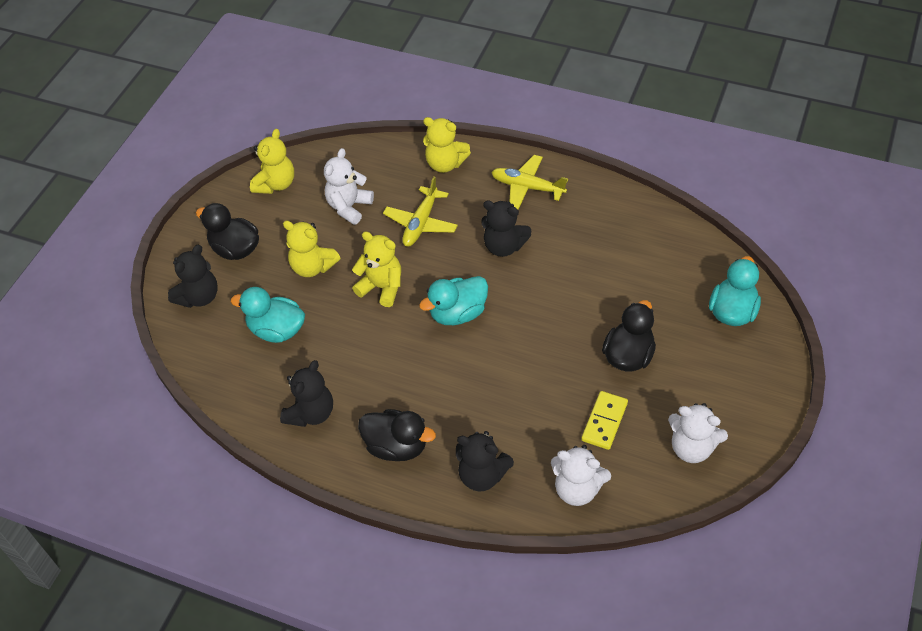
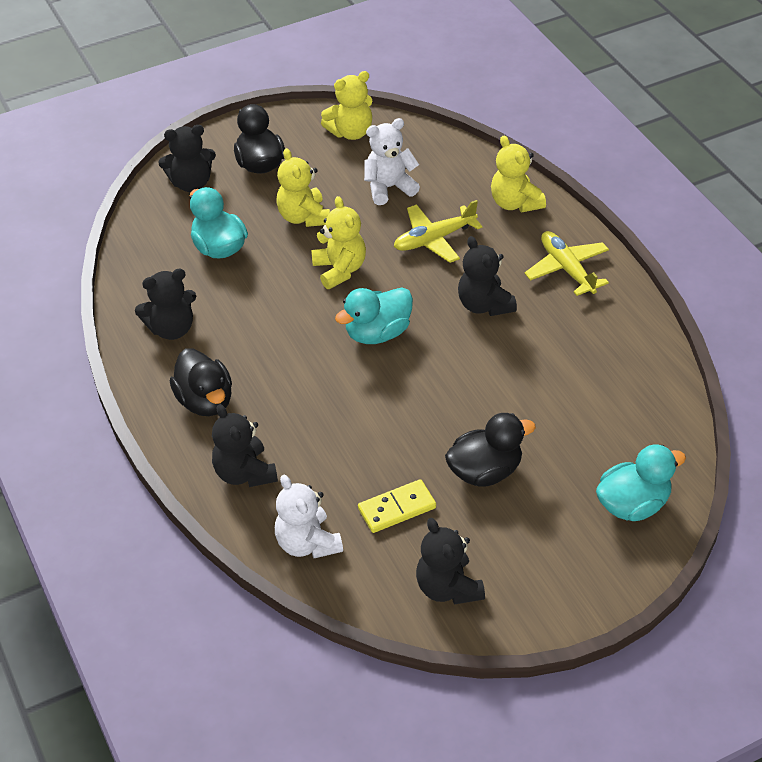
camera: 40 degrees right, 5 degrees down
turquoise duck [419,276,488,325] -> turquoise duck turned 45 degrees counterclockwise [335,288,413,344]
white teddy bear [668,403,728,463] -> black teddy bear [416,518,485,604]

